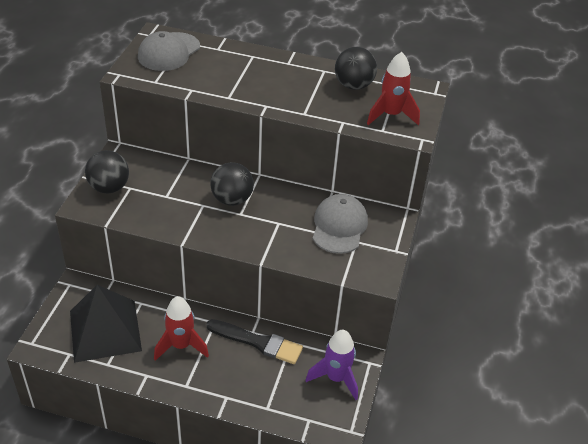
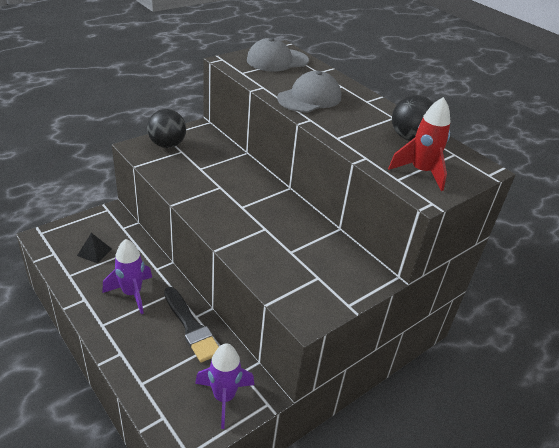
camera: 35 degrees right, 5 degrees down
black pyramid [70,285,142,363] -> black pyramid [77,233,112,264], size x0.41
red rocket [154,296,209,361] -> purple rocket [102,239,152,314]
black ball [210,162,254,206] -> none
grey cap [313,194,368,254] -> grey cap moved to [277,71,341,112]

